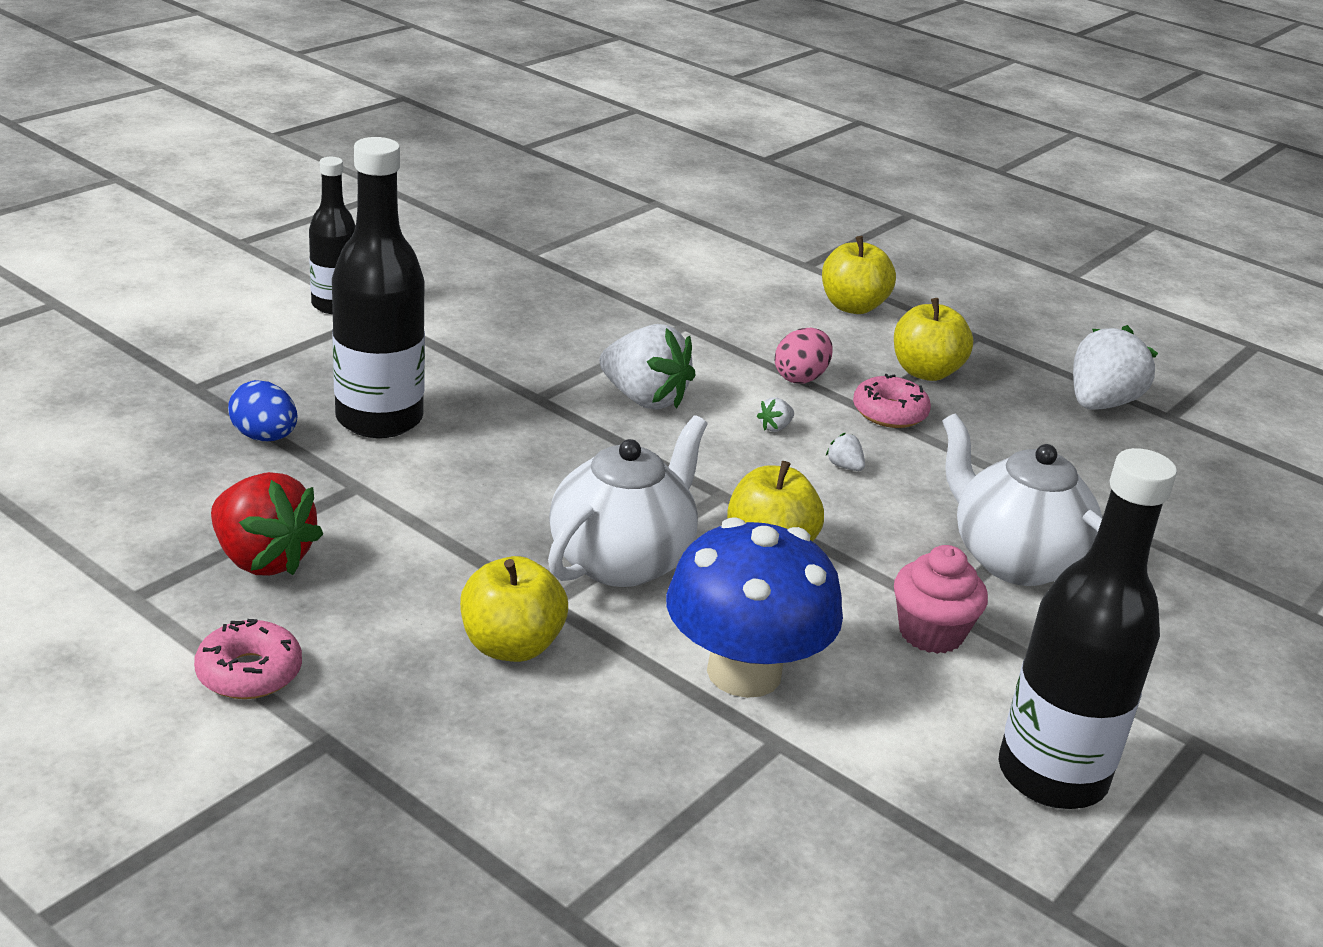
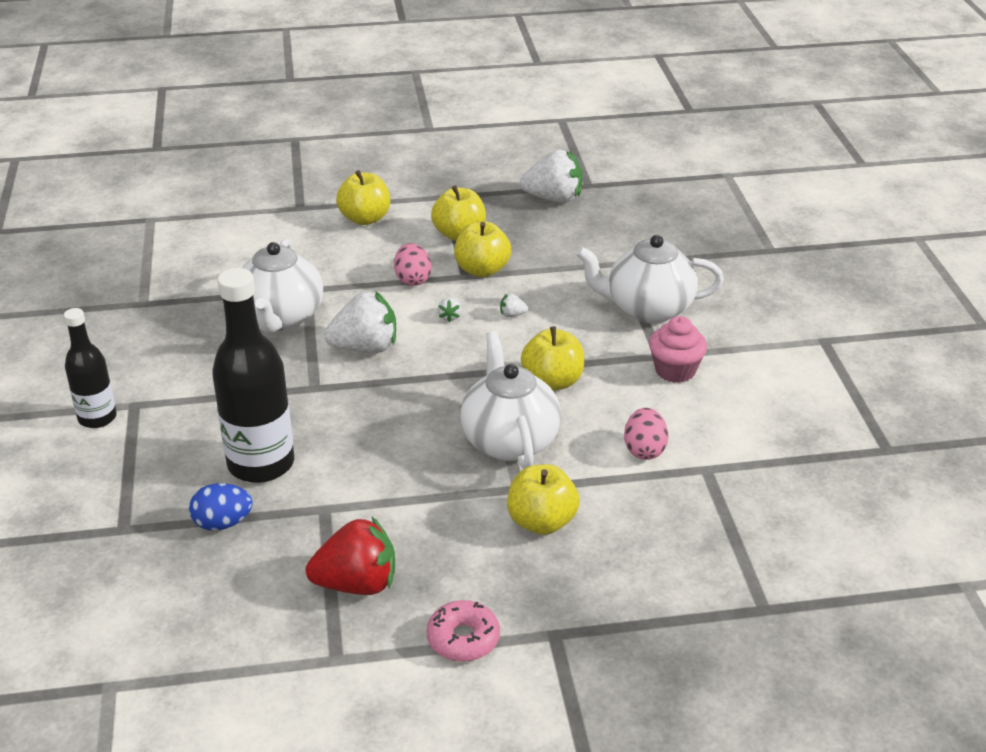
camera: 45 degrees left, 5 degrees up
blue mushroom [666,518,843,698] -> pink egg [624,408,668,460]
pink donut [853,374,931,428] -> yellow apple [454,222,511,277]
black bottle [999,448,1177,809] -> none
white strawberry [1073,325,1158,409] -> white strawberry turned 105 degrees clockwise [520,149,582,203]
none -> white teapot [242,239,323,333]

